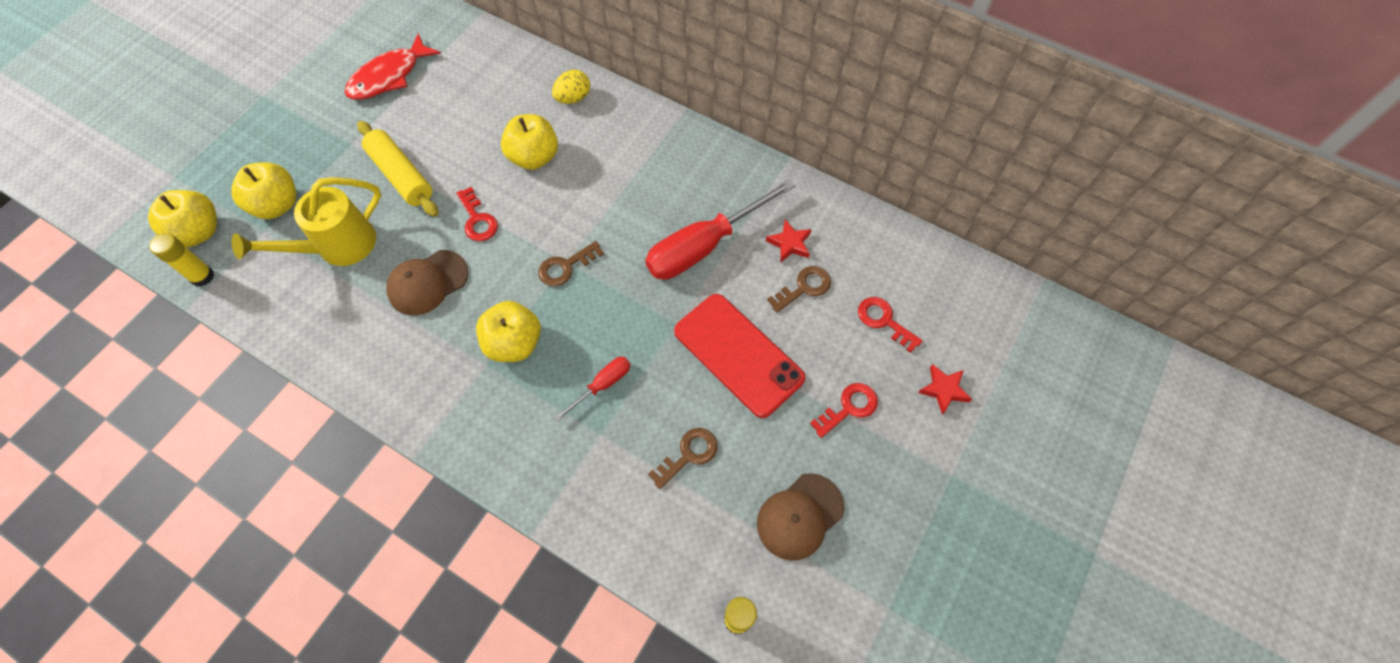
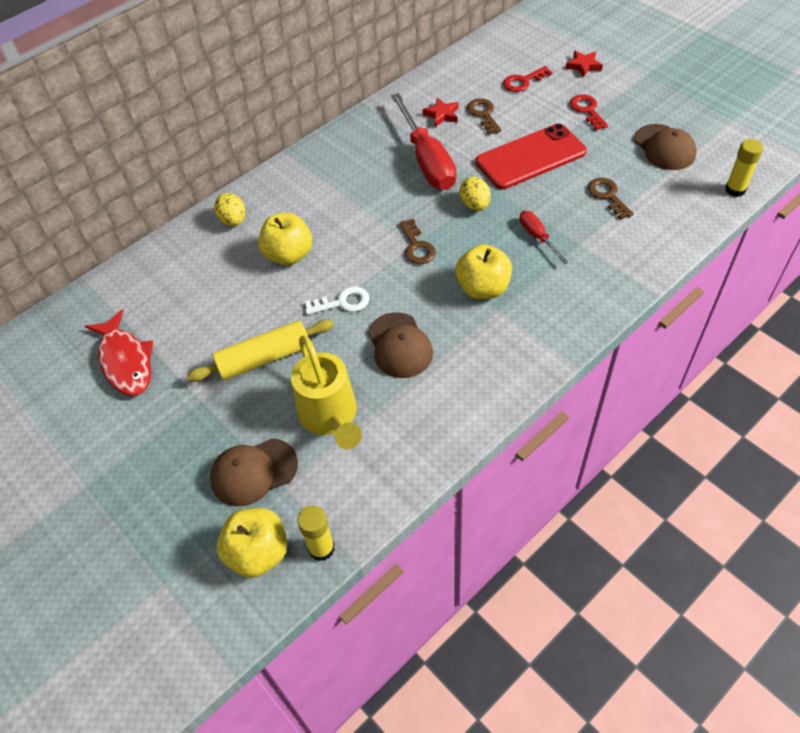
camera: 70 degrees left, 10 degrees down
yellow apple [231,163,297,219] -> brown cap [210,438,298,506]
red key [456,187,498,241] -> white key [305,287,369,315]
none -> yellow egg [459,177,491,211]

